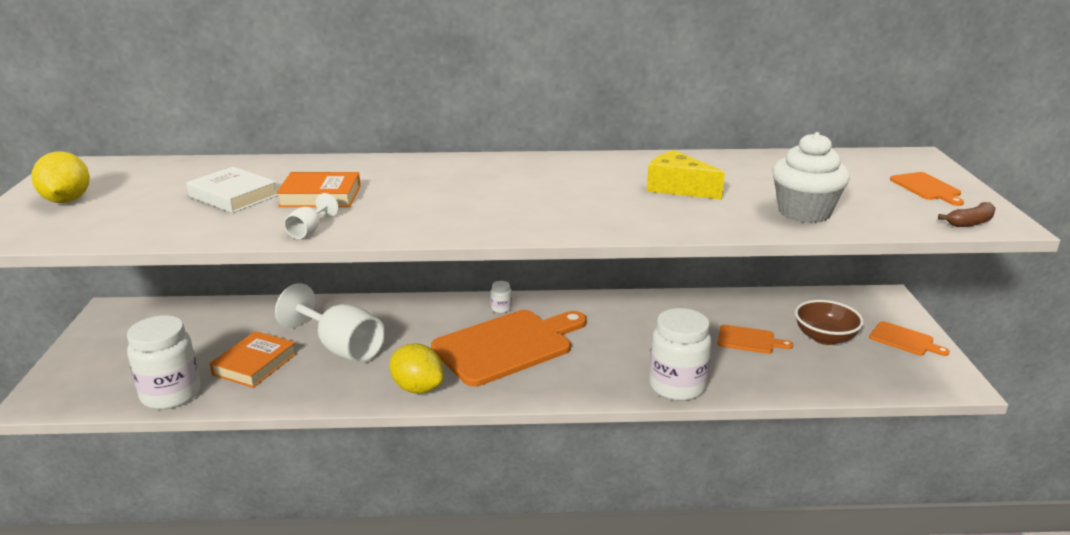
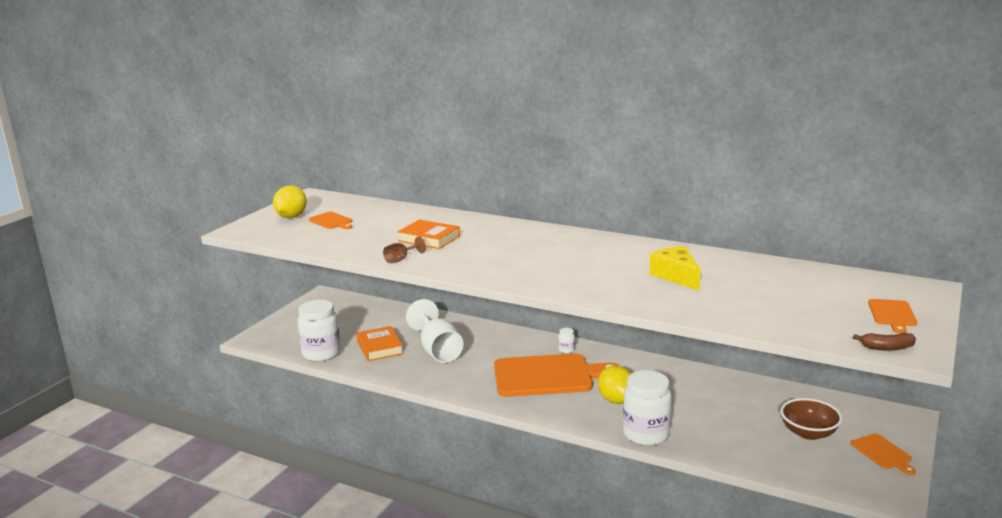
camera: 30 degrees right, 5 degrees down
white book [186,167,278,213] -> none
orange book [210,331,297,388] -> orange book turned 75 degrees counterclockwise [356,326,404,361]
white goblet [284,193,339,239] -> brown goblet [383,236,426,263]
yellow lemon [390,344,444,394] -> yellow lemon moved to [598,365,632,404]
orange cutting board [717,325,793,354] -> orange cutting board moved to [309,212,352,229]
white cupcake [772,132,850,223] -> none

